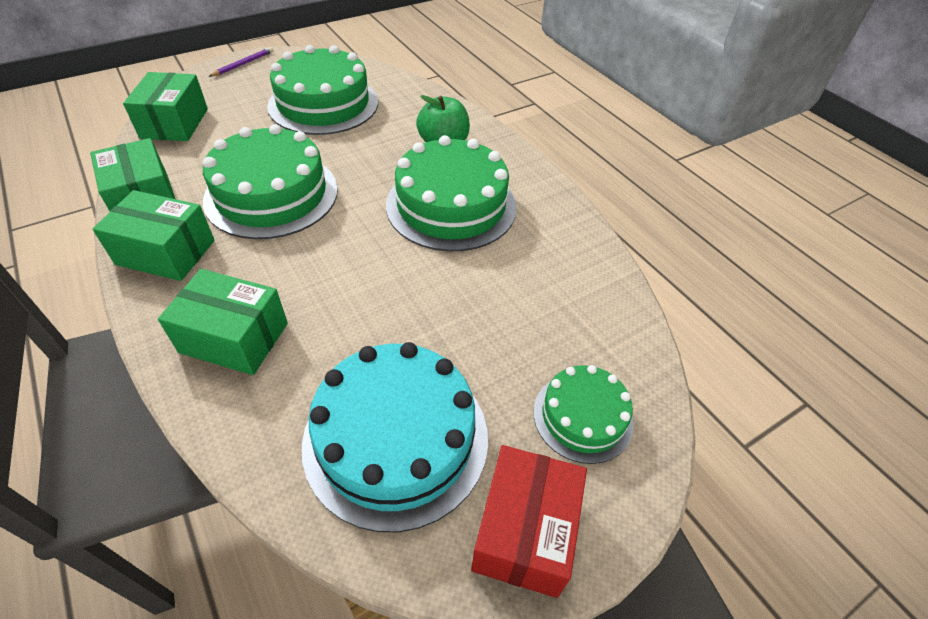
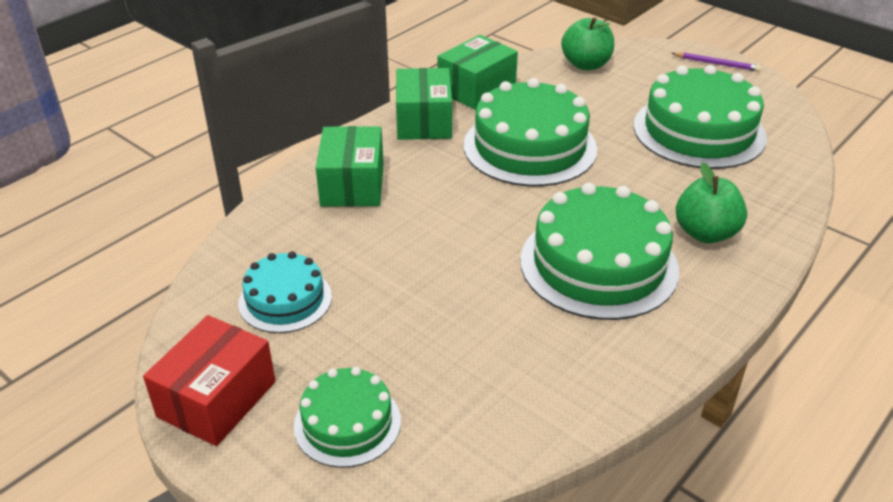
camera: 75 degrees right, 10 degrees down
green box [123,72,208,141] -> green apple [561,17,614,70]
turquoise cake [302,342,488,532] -> turquoise cake [238,251,332,333], size x0.56
red box [471,445,587,598] -> red box turned 60 degrees counterclockwise [143,315,275,446]

